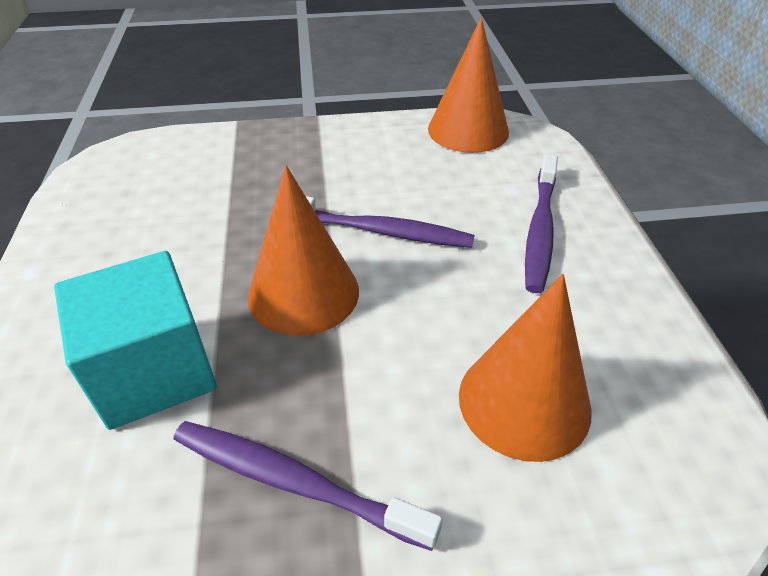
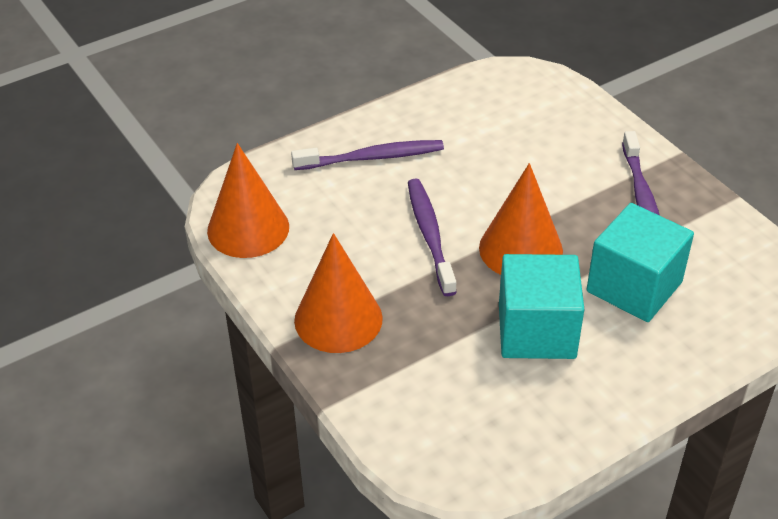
camera: 115 degrees left, 0 degrees up
orange cone [459,274,592,462] -> orange cone moved to [294,233,383,353]
none -> turquoise cube [499,254,584,359]

